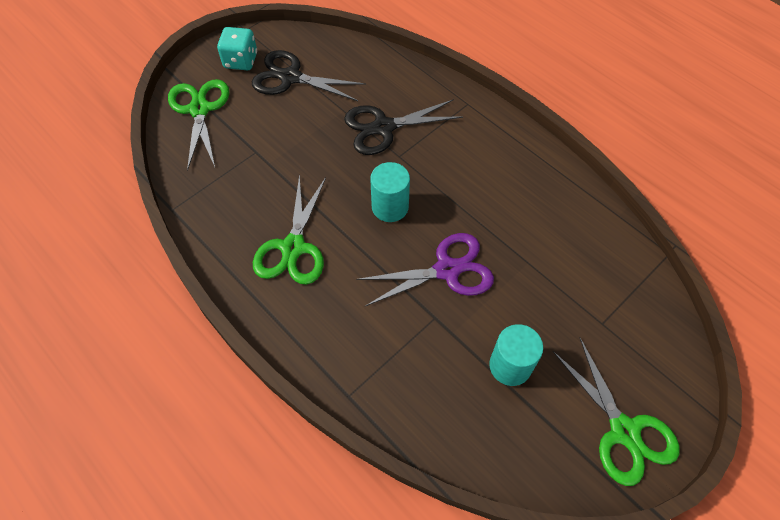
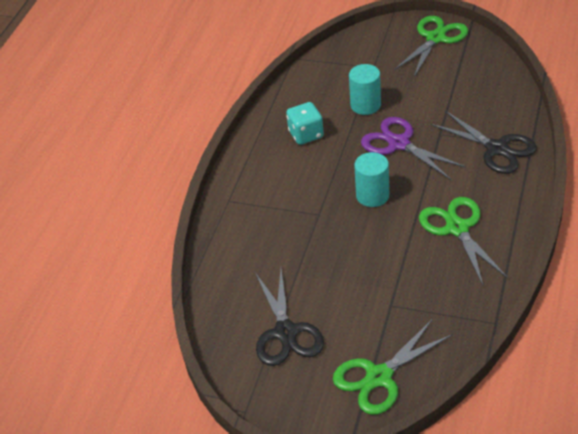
camera: 115 degrees left, 15 degrees down
turquoise dice [217,27,257,70] -> turquoise dice moved to [286,102,324,145]
green scissors [253,174,326,285] -> green scissors turned 90 degrees counterclockwise [419,197,508,285]
black scissors [344,99,463,155] -> black scissors moved to [430,111,537,174]
turquoise cylinder [489,324,543,386] -> turquoise cylinder moved to [349,64,381,115]

